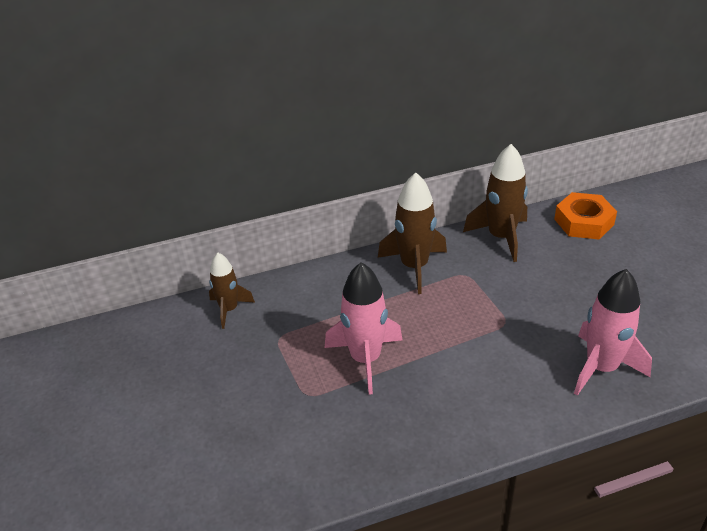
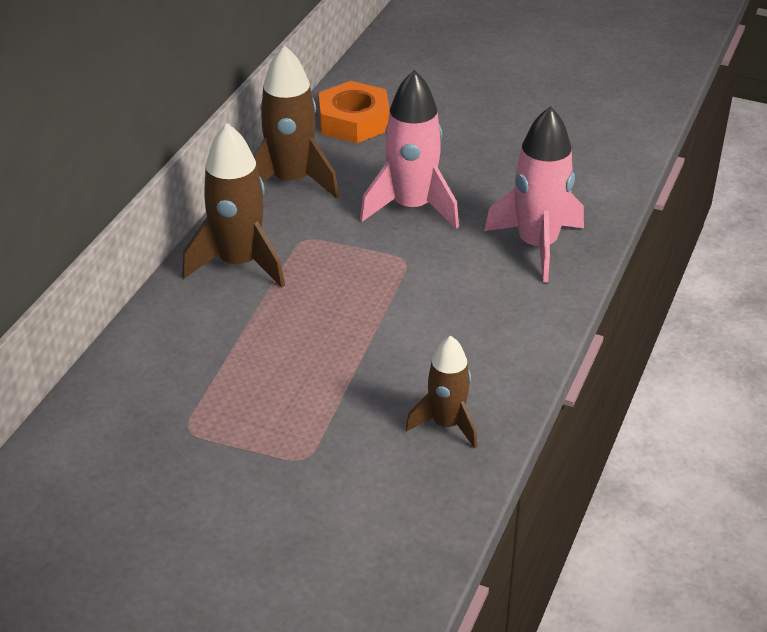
camera: 50 degrees left, 0 degrees up
brown rocket [209,253,255,329] -> brown rocket moved to [405,336,477,448]
pink rocket [325,262,402,395] -> pink rocket moved to [360,70,459,229]

